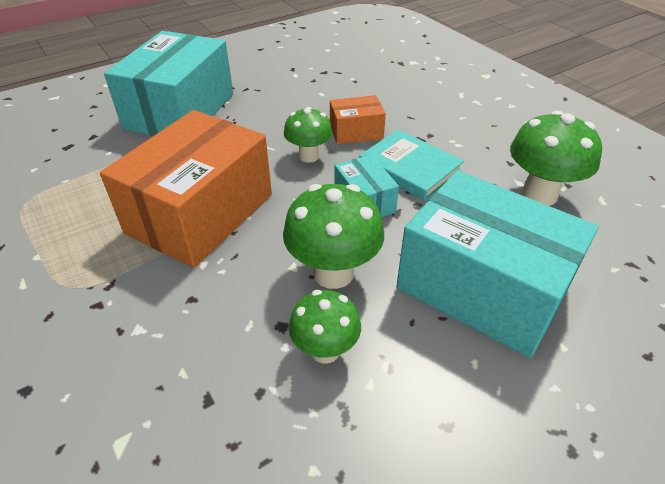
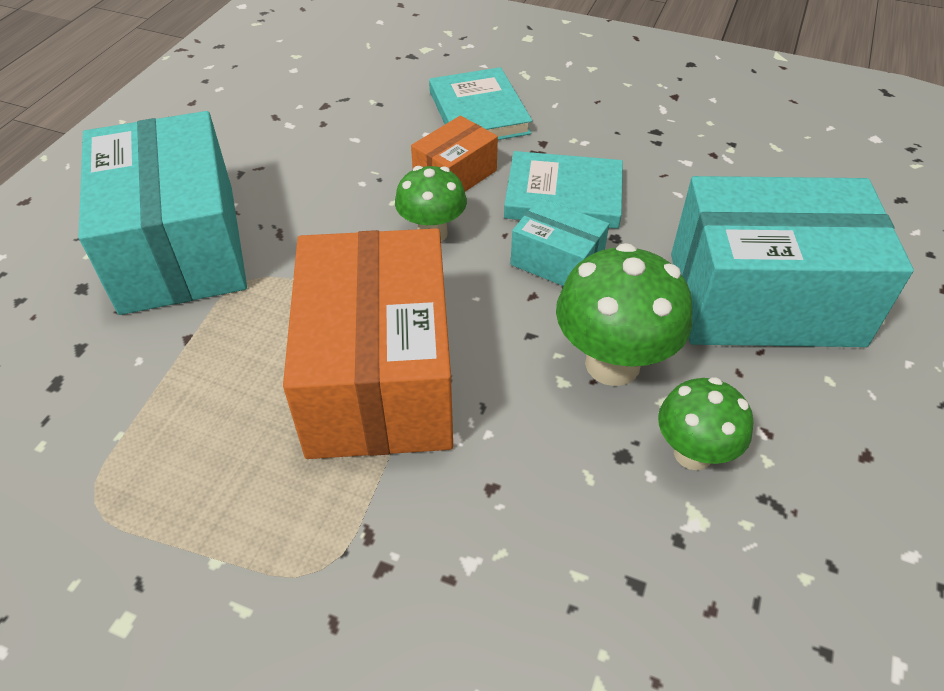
camera: 35 degrees left, 5 degrees up
green mushroom [510,111,602,206] -> none
none -> turquoise book [429,67,532,140]

